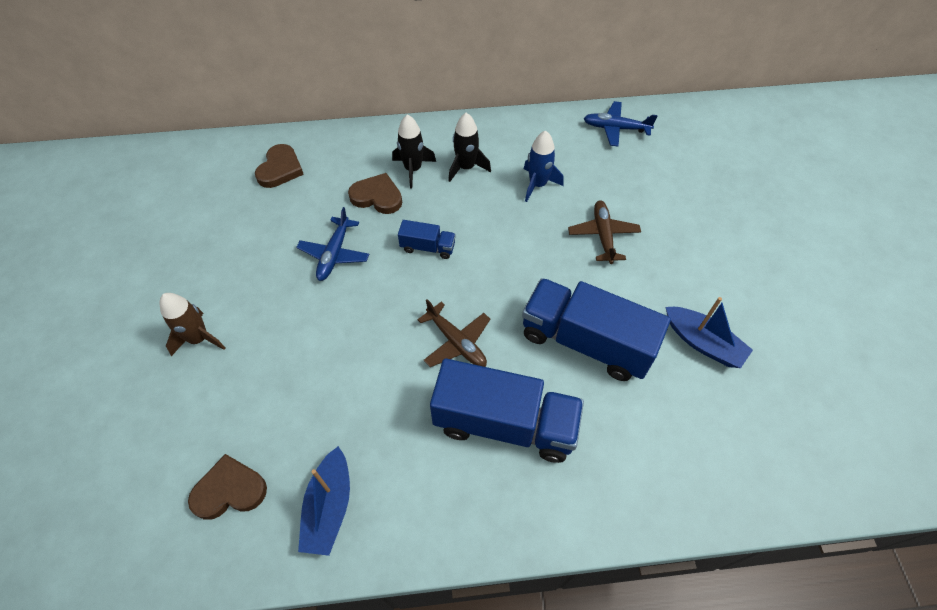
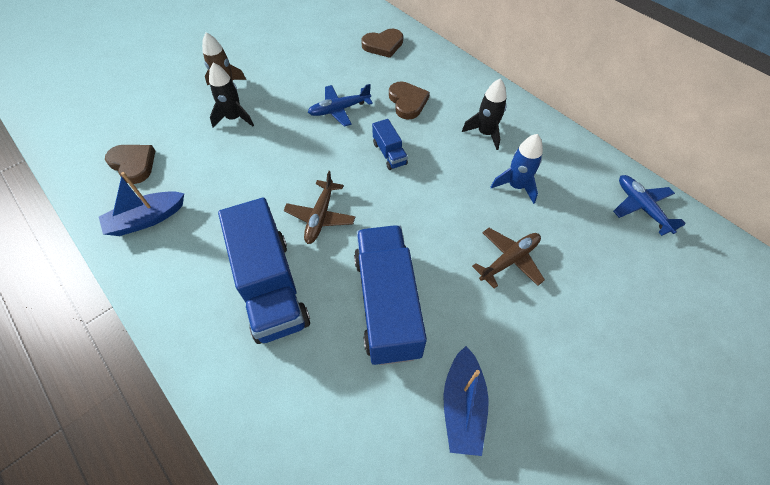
camera: 55 degrees right, 0 degrees up
black rocket [392,114,436,189] -> black rocket moved to [209,63,254,128]

